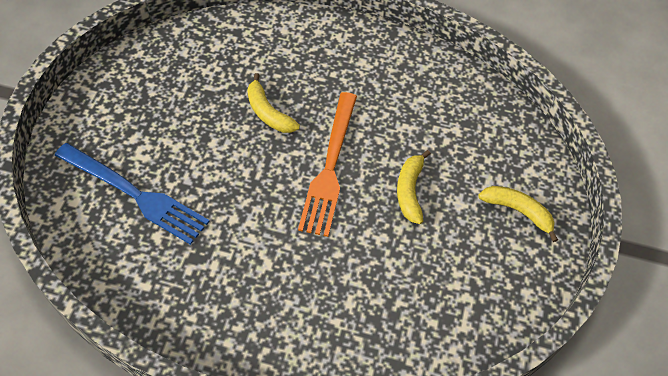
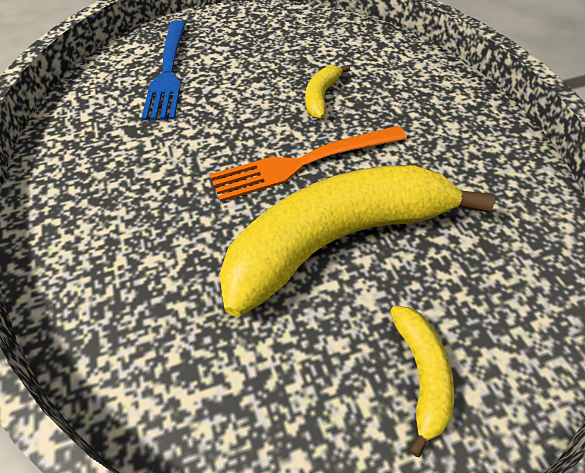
camera: 60 degrees right, 5 degrees down
yellow banana [397,150,431,224] -> yellow banana [219,165,495,317], size x2.38

